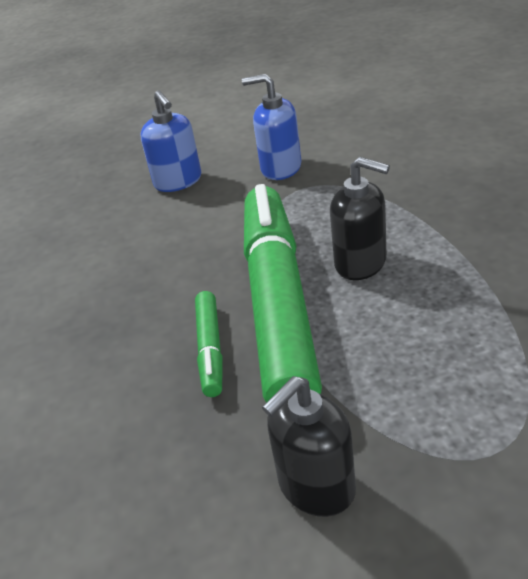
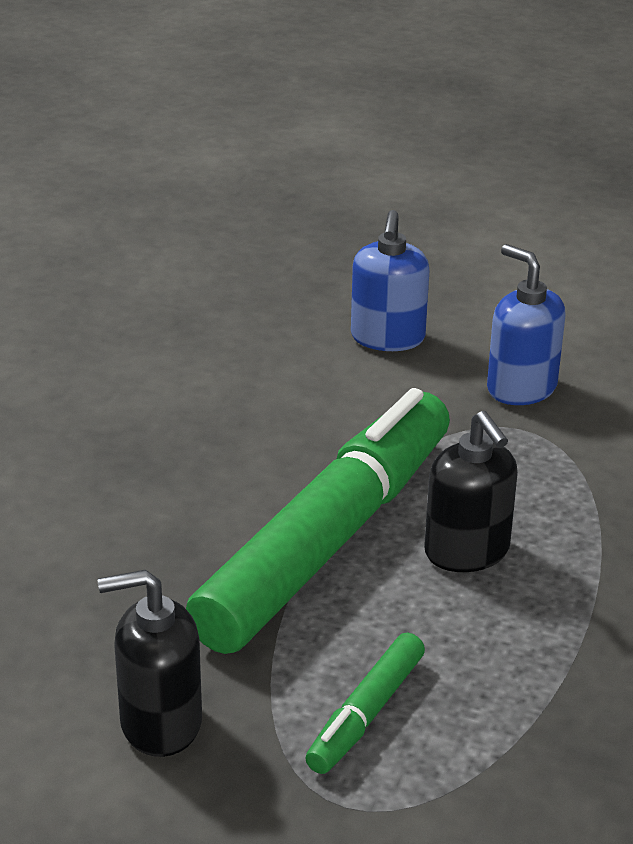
camera: 30 degrees right, 5 degrees down
green marker [195,291,223,397] -> green marker moved to [305,632,425,774]

